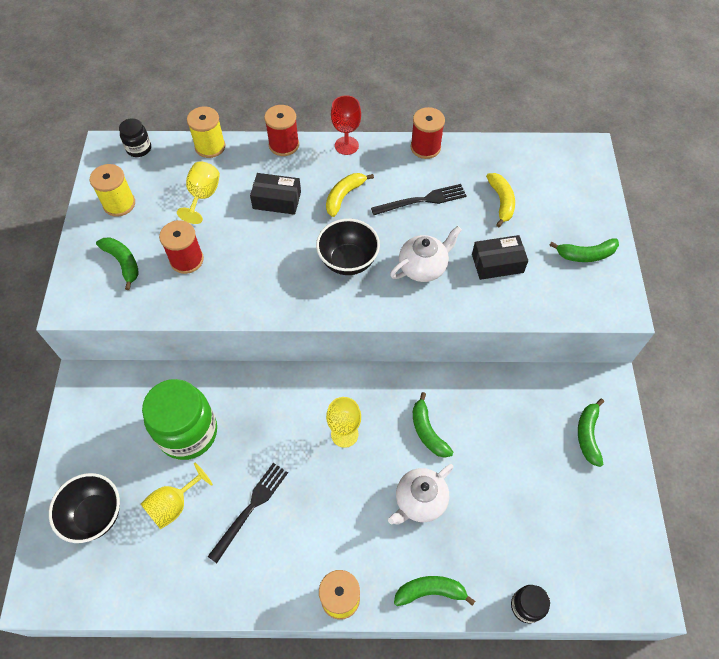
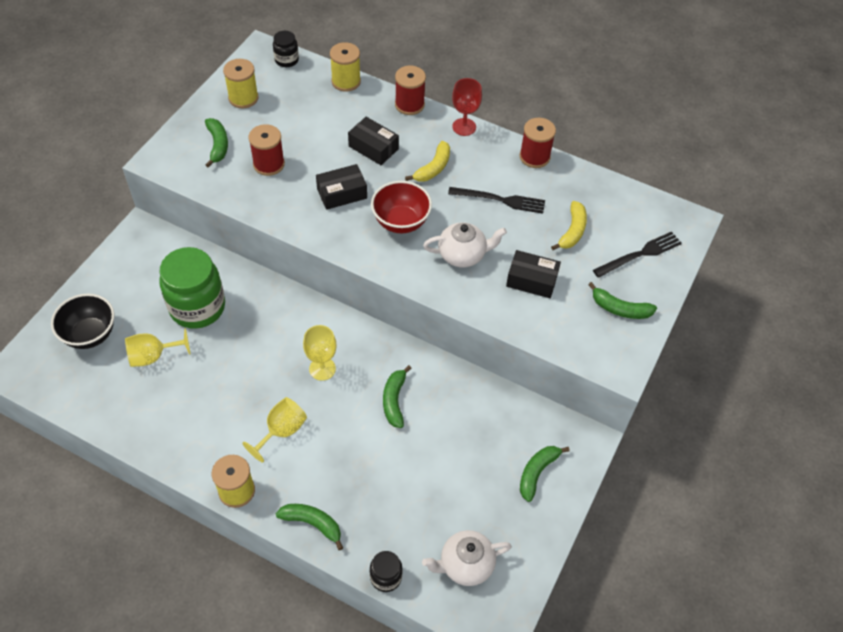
camera: 25 degrees right, 5 degrees down
yellow goblet [177,162,220,224] -> yellow goblet moved to [243,397,307,463]
black fork [207,463,288,563] -> black fork moved to [593,231,682,278]
black bowl [316,219,380,275] -> red bowl [371,181,432,233]
yellow banana [326,173,374,217] -> yellow banana turned 150 degrees clockwise [405,141,450,182]
white teapot [388,464,454,525] -> white teapot moved to [422,530,512,586]
none -> black box [316,164,367,210]

